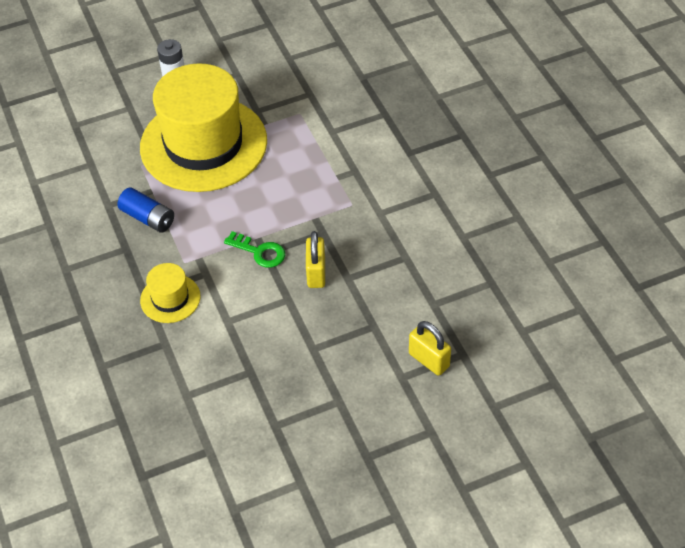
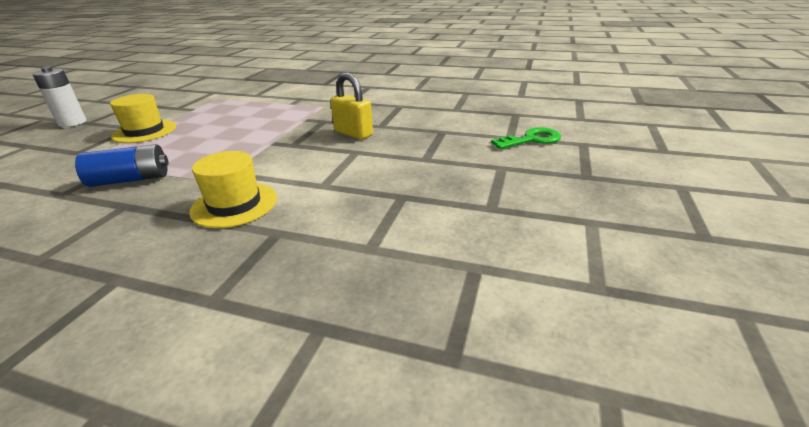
camera: 50 degrees left, 20 degrees down
yellow hat [140,63,267,192] -> yellow hat [110,94,176,143], size x0.43
green key [224,231,285,268] -> green key moved to [491,127,561,149]
yellow padlock [409,321,451,376] -> none

